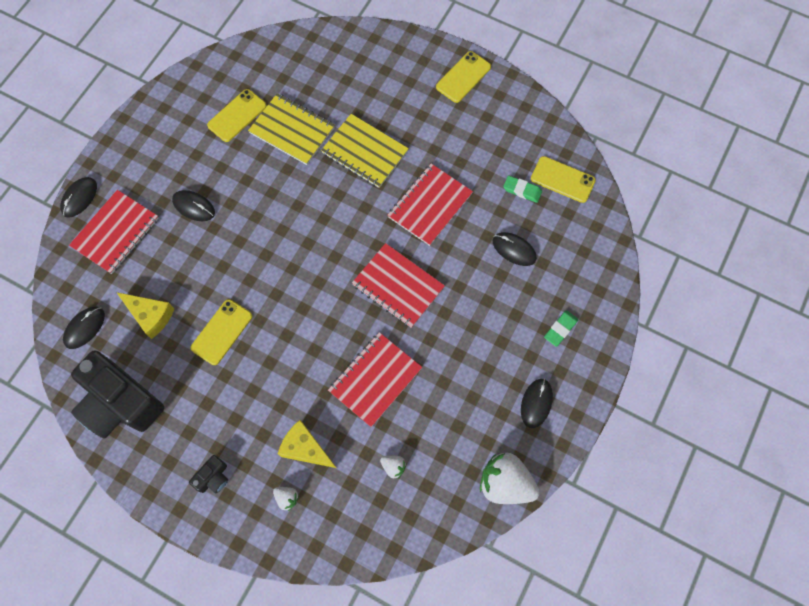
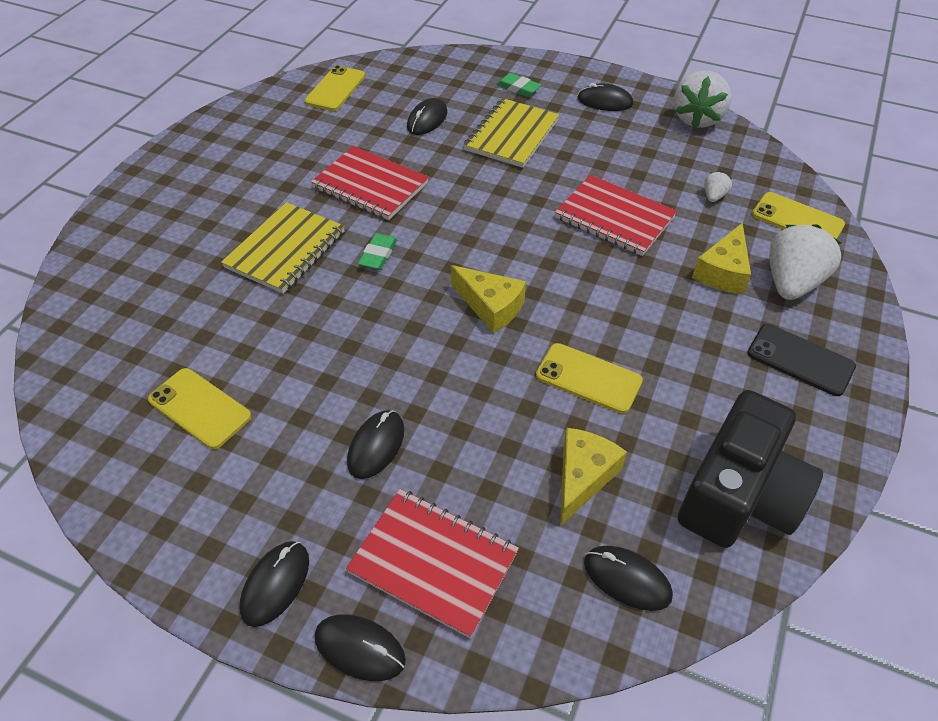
camera: 95 degrees left, 20 degrees down
black camera [189,455,228,493] -> black phone [747,324,856,396]
yellow notebook [248,93,335,165] -> yellow notebook moved to [463,98,560,168]
white strawberry [273,487,299,511] -> white strawberry [769,224,841,300], size x2.21
red notebook [352,243,445,328] -> none
yellow phone [436,51,491,103] -> yellow phone moved to [752,192,845,239]
green eraser [503,175,542,203] -> green eraser moved to [358,233,397,270]
none -> black mouse [240,541,309,627]
none -> yellow cheese [451,265,526,333]

